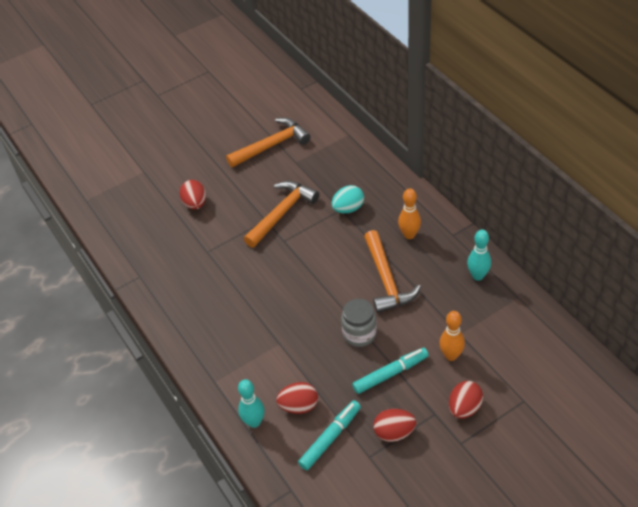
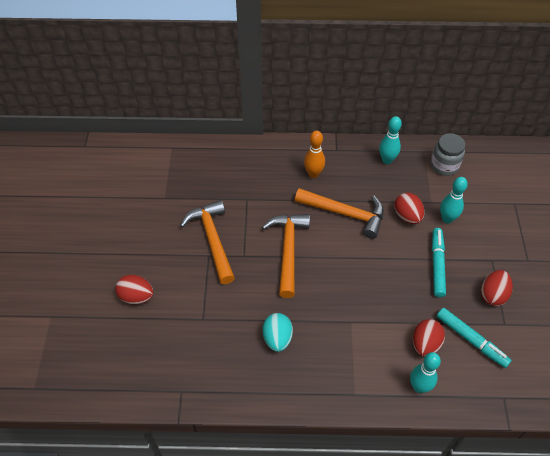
camera: 60 degrees left, 5 degrees up
orange hammer [226,118,311,168] -> orange hammer moved to [262,214,310,298]
turquoise marker [298,400,361,470] -> turquoise marker turned 150 degrees clockwise [437,308,512,368]
turquoise egg [331,185,364,214] -> turquoise egg moved to [263,313,293,352]
grey jar [341,299,377,347] -> grey jar moved to [431,133,465,176]
orange bowling pin [439,311,465,361] -> turquoise bowling pin [440,177,467,223]
red egg [449,381,483,419] -> red egg moved to [394,193,425,224]

